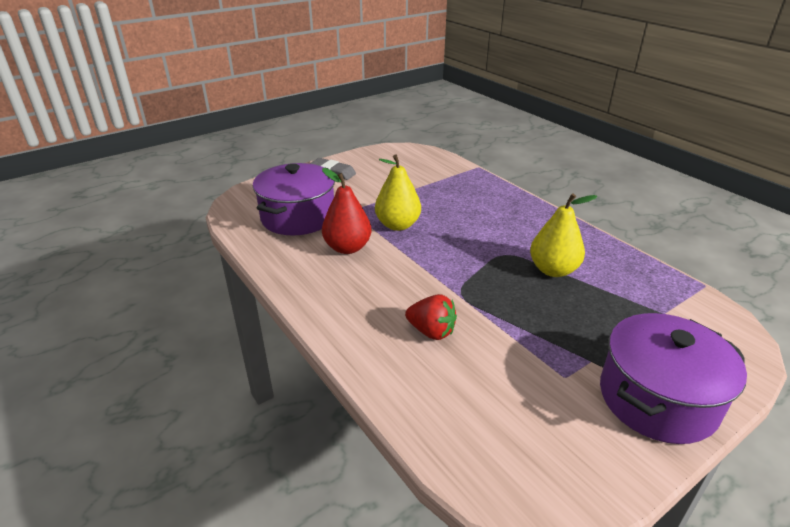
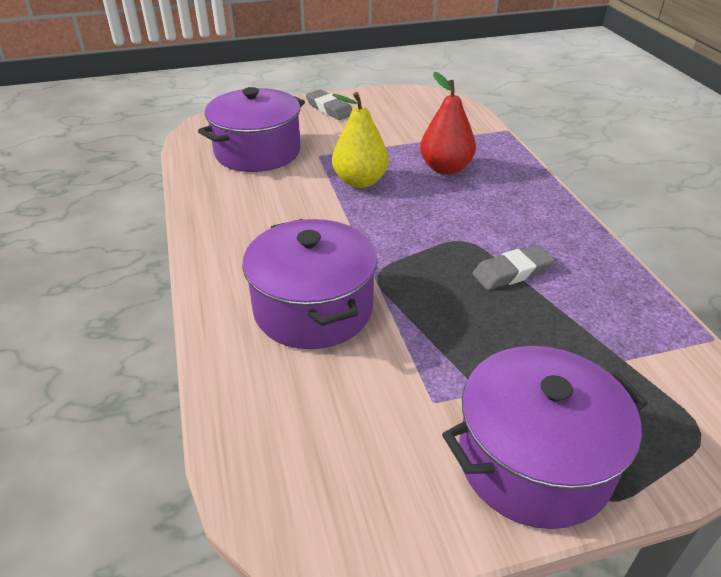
camera: 20 degrees right, 5 degrees up
red pear [322,168,371,254] -> red pear moved to [420,72,476,175]
red strawberry [405,294,457,340] -> purple pot [242,219,378,349]
yellow pear [530,193,597,277] -> grey eraser [472,245,555,290]

